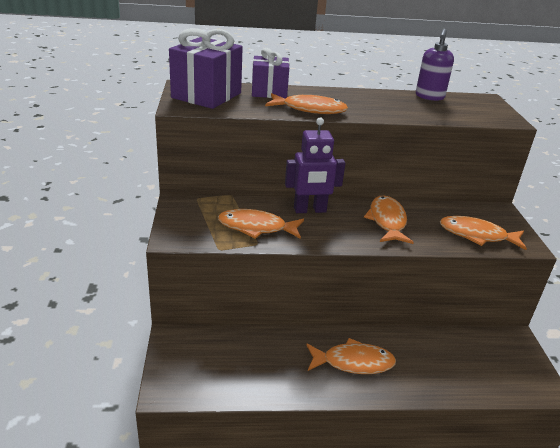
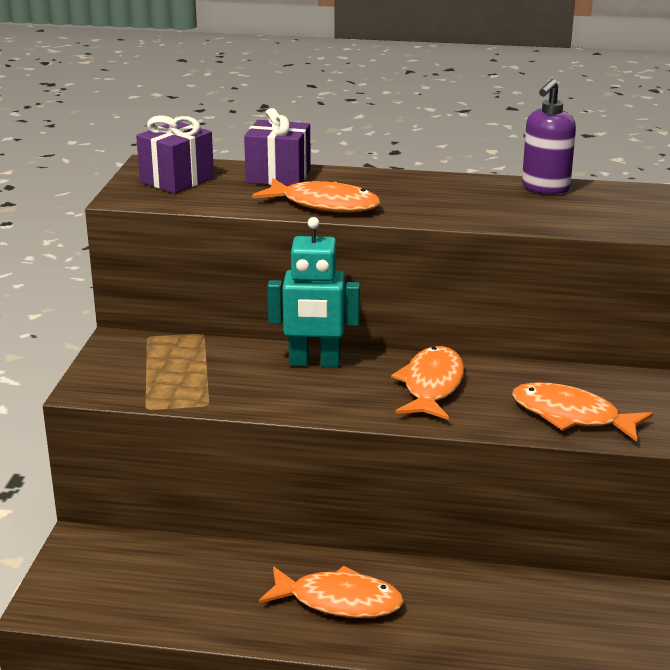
camera: 15 degrees right, 5 degrees down
purple gift [169,28,243,109] -> purple gift [136,115,214,194], size x0.67
orange fish [218,209,304,239] -> none
purple robot [285,118,345,213] -> turquoise robot [267,217,360,367]

